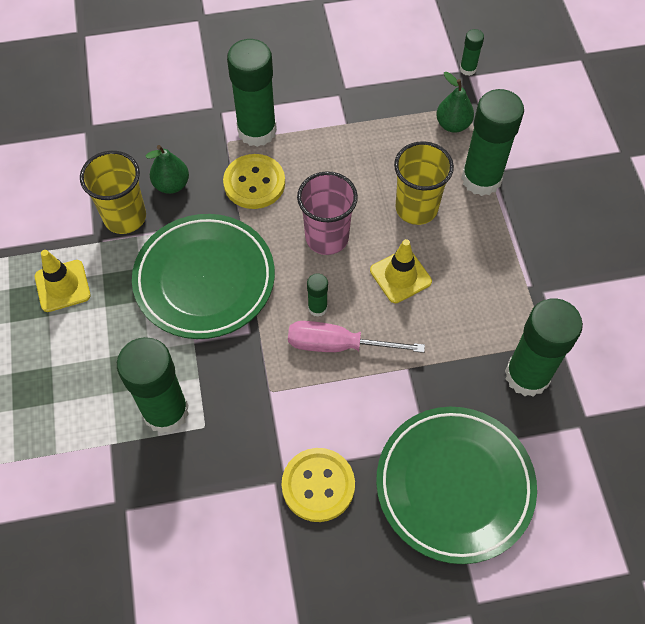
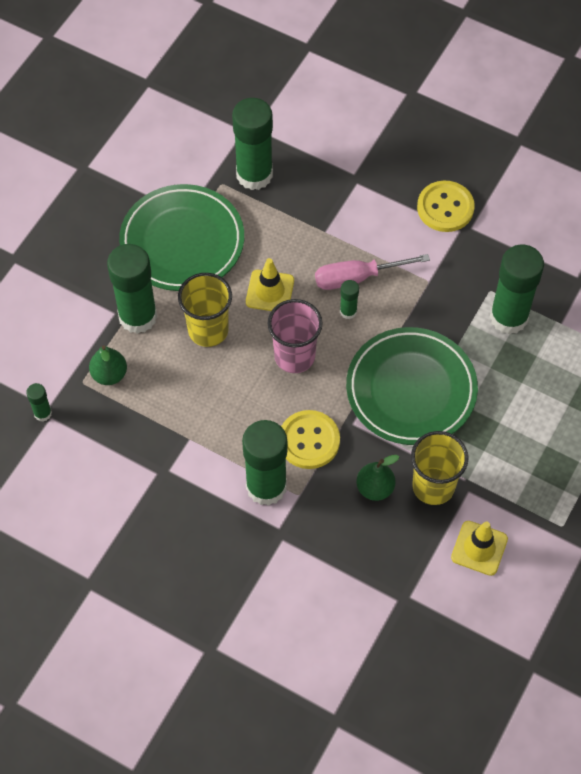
camera: 140 degrees left, 0 degrees up
yellow traffic cone [35,250,91,312] -> yellow traffic cone moved to [451,521,508,576]
pink screwdriver [288,321,425,353] -> pink screwdriver turned 120 degrees clockwise [315,254,430,290]
green plate [376,407,537,564] -> green plate moved to [119,184,244,291]

